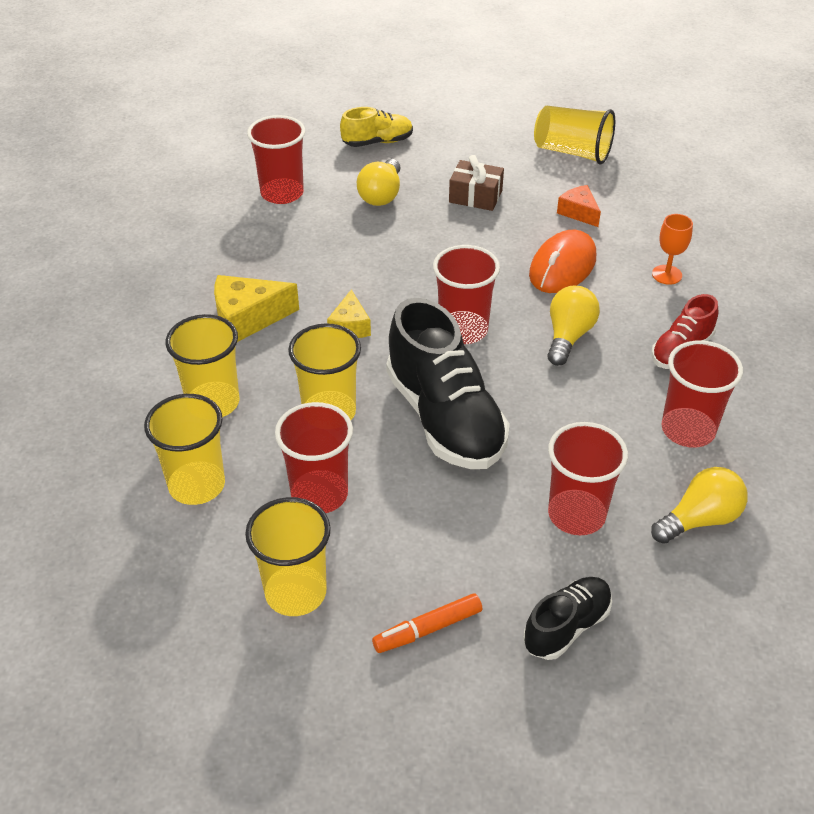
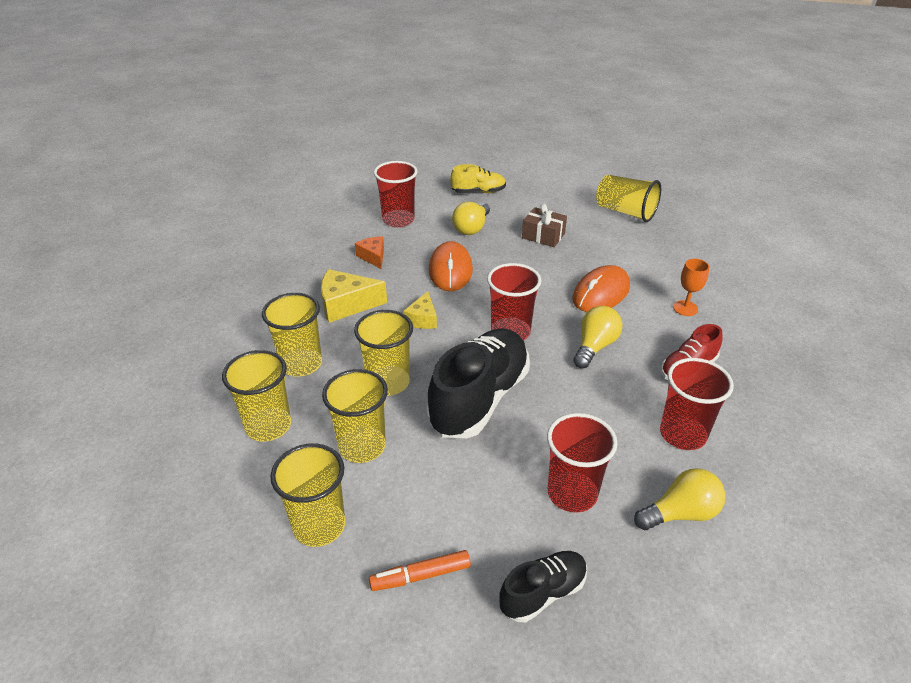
camera: 10 degrees right, 5 degrees down
red cup [275,402,353,513] -> yellow cup [322,369,388,463]
black shoe [386,298,510,469] -> black shoe turned 135 degrees counterclockwise [426,328,530,438]
orange cheese [557,185,601,227] -> orange cheese moved to [355,236,384,269]
none -> orange mouse [429,241,473,291]

